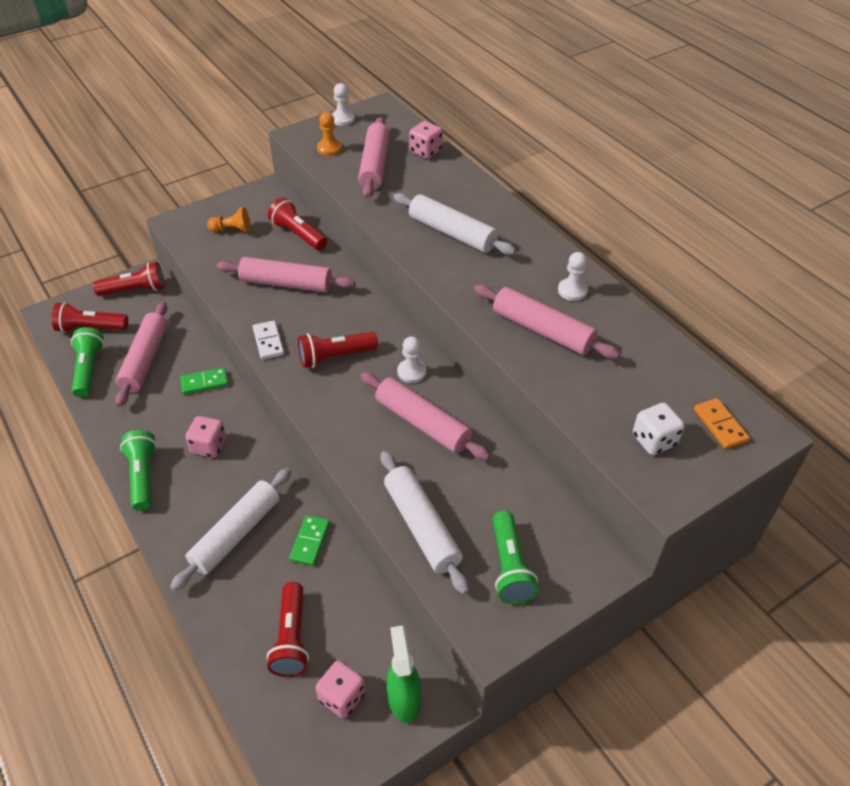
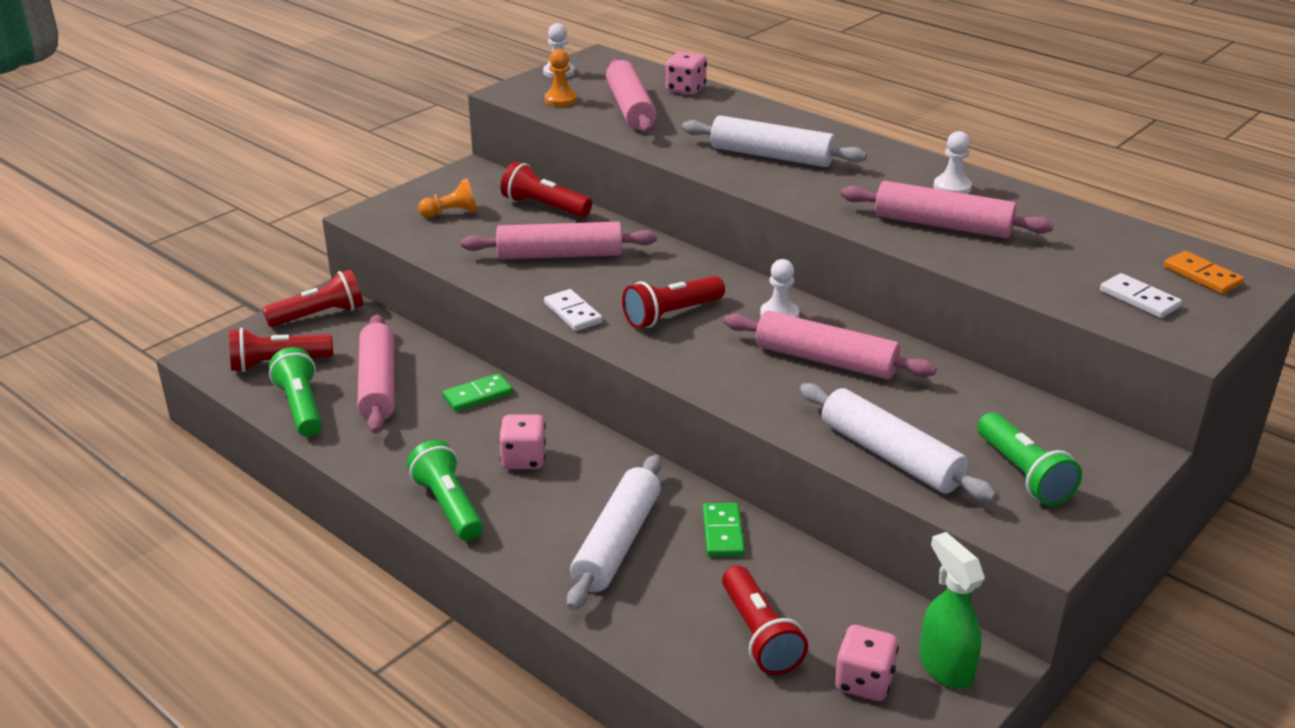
camera: 15 degrees left, 15 degrees down
white dice [633,403,684,455] -> white domino [1100,273,1182,318]

